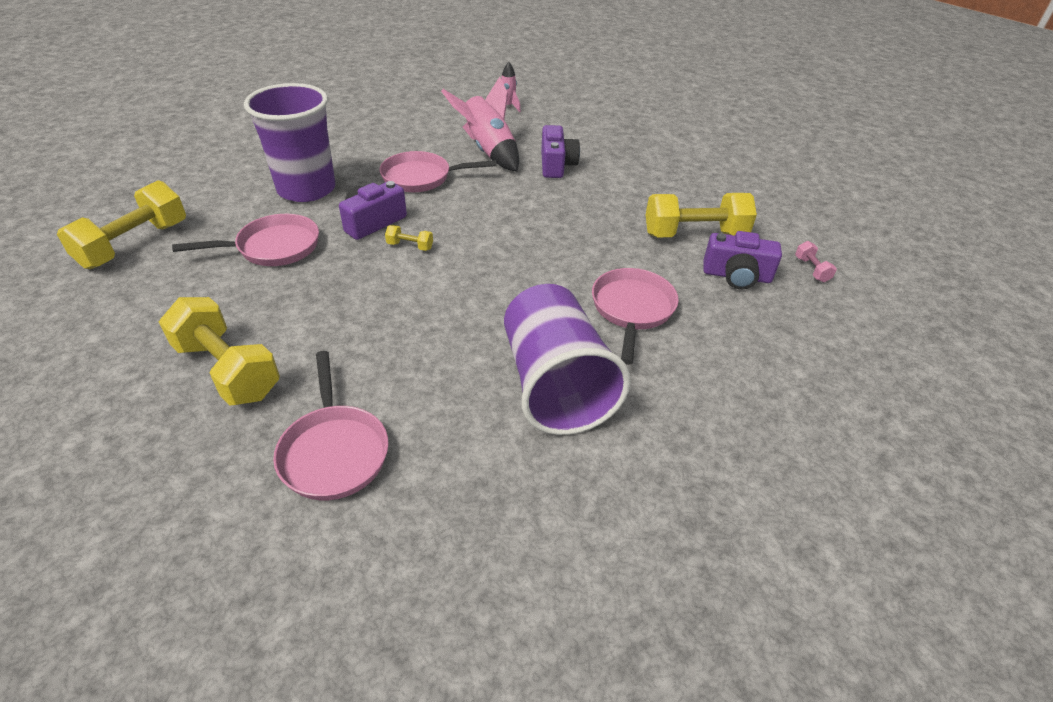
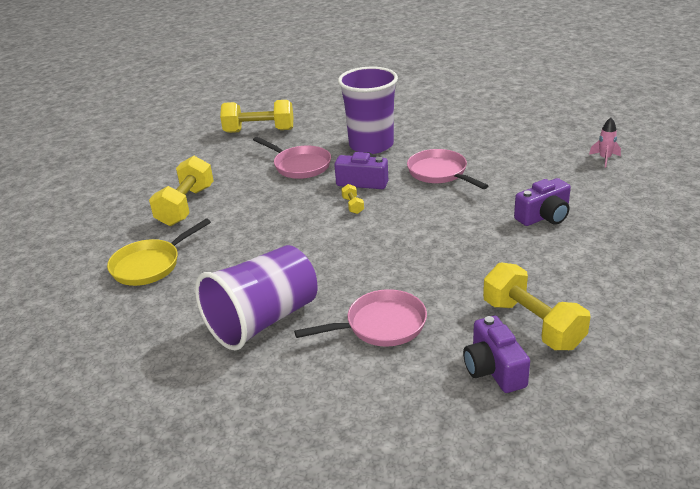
camera: 65 degrees right, 10 degrees down
pink pan [273,351,388,500] -> yellow pan [107,219,211,286]
pink rocket [441,77,519,171] -> none
pink dumbbell [795,241,837,282] -> none

